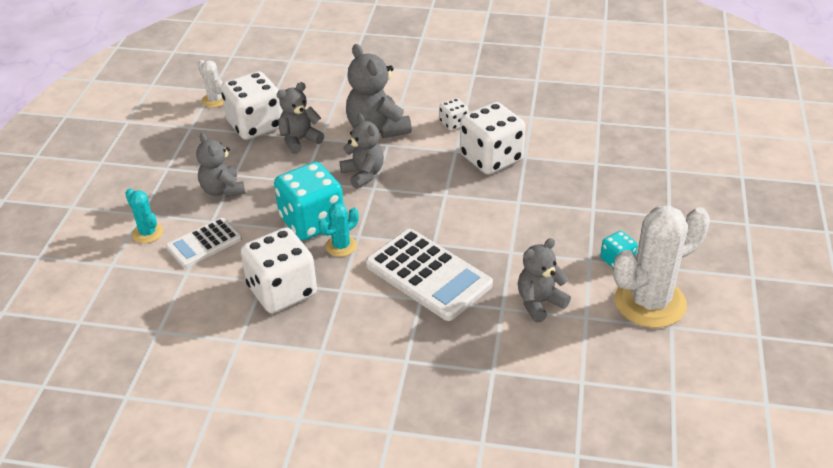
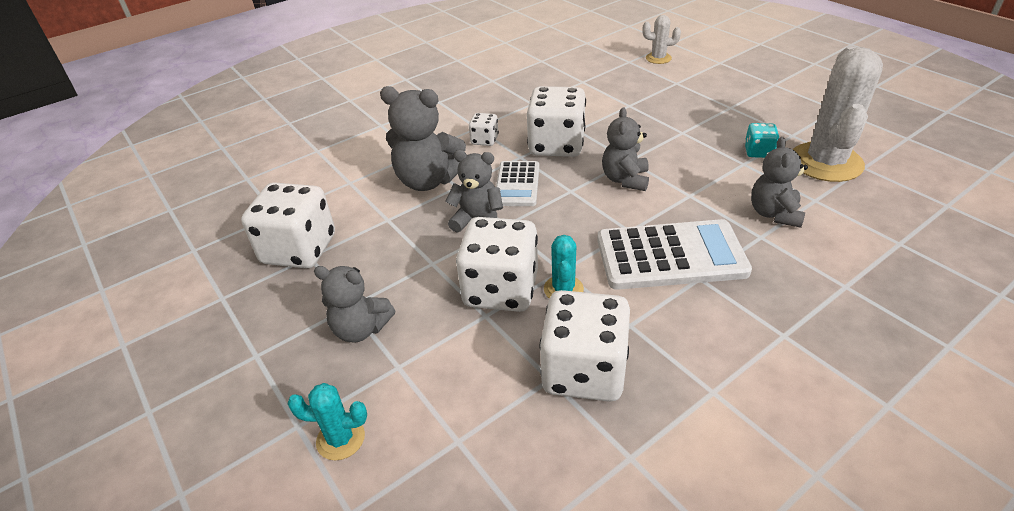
camera: 45 degrees left, 0 degrees up
white calculator [166,218,242,268] -> white calculator moved to [496,161,539,206]
white cactus [198,60,224,108] -> white cactus moved to [642,15,681,64]
turquoise dice [274,162,344,240] -> white dice [456,217,538,312]
grey teddy bear [277,82,324,154] -> grey teddy bear moved to [602,107,649,191]

